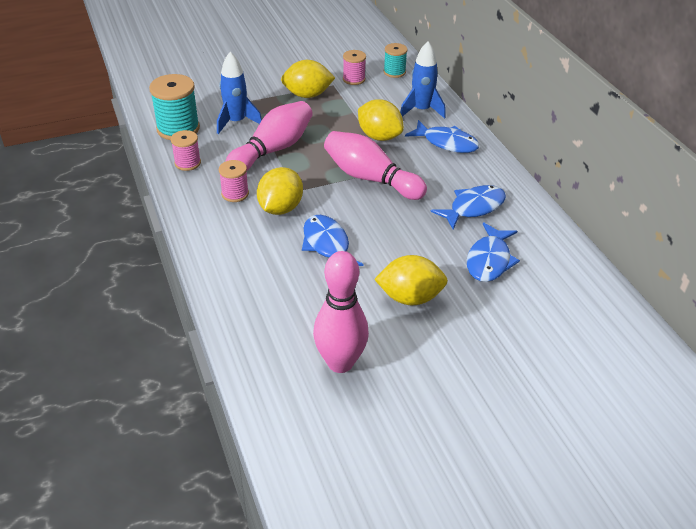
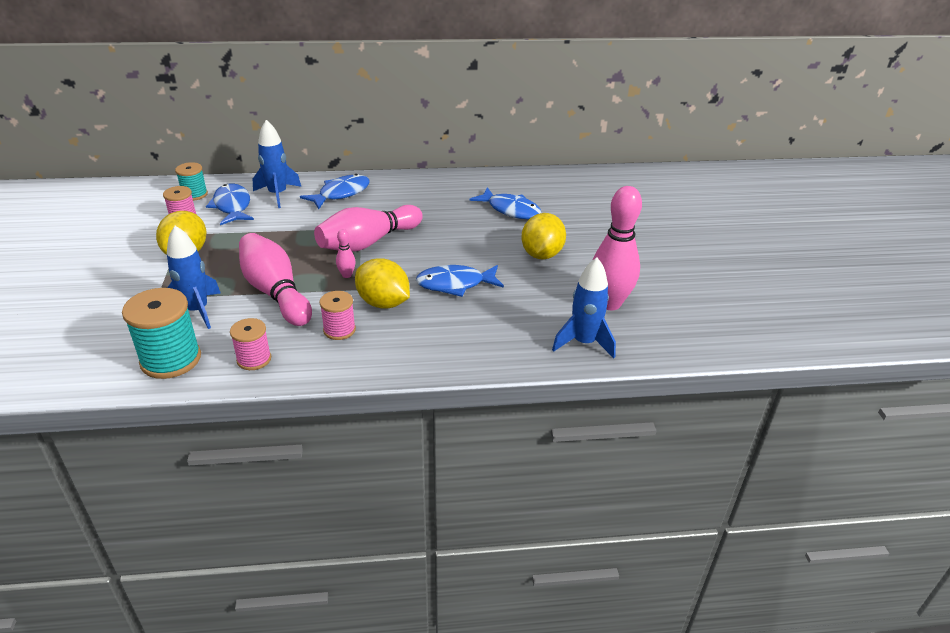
camera: 75 degrees left, 5 degrees down
yellow lemon [358,99,404,141] -> none
blue fish [431,185,506,230] -> blue fish moved to [206,184,254,225]
none -> pink bowling pin [336,229,356,278]
none -> blue rocket [552,258,616,358]

